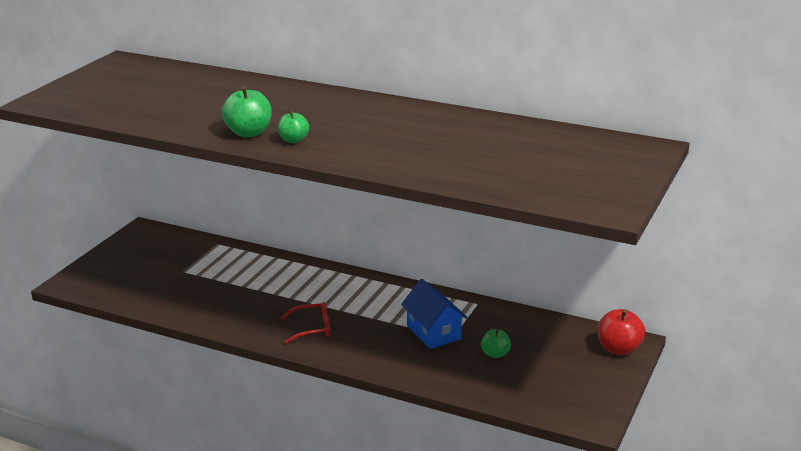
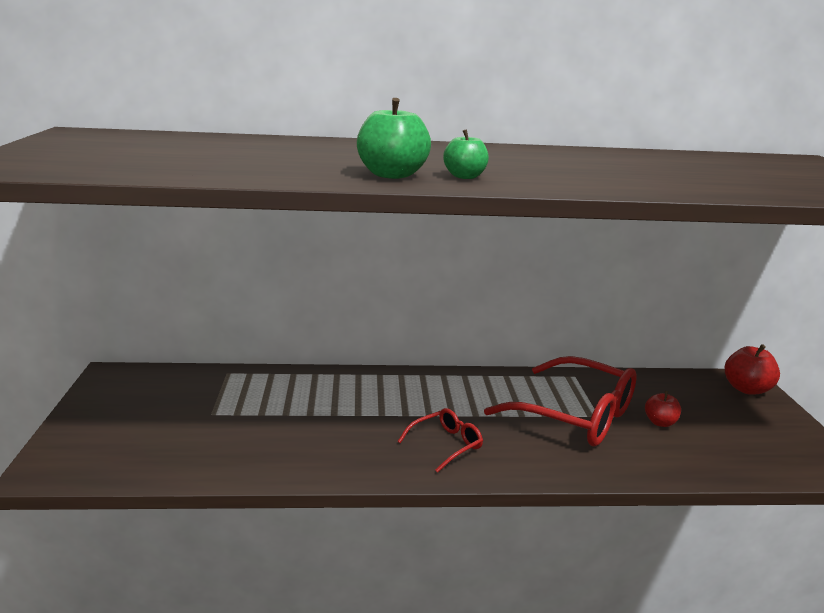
camera: 30 degrees left, 5 degrees down
blue house [401,279,468,349] -> red glasses [484,356,637,446]
green apple [481,328,511,358] -> red apple [645,391,681,427]

